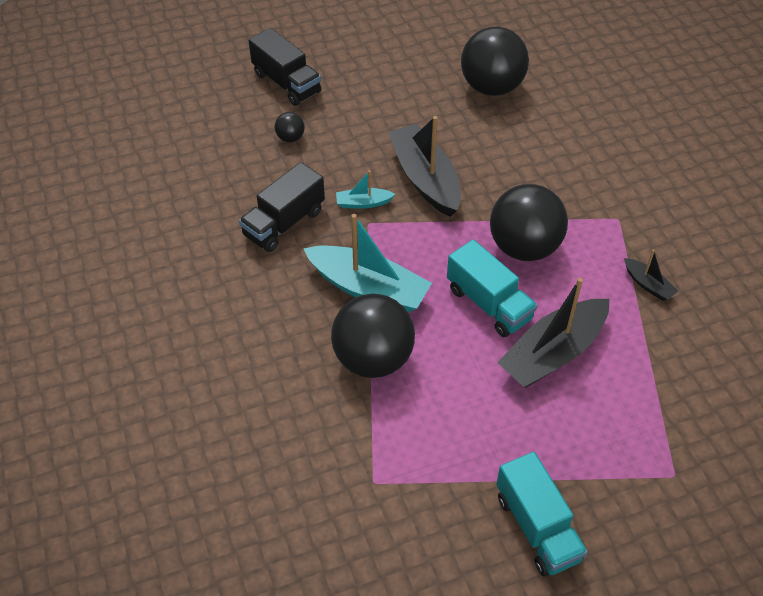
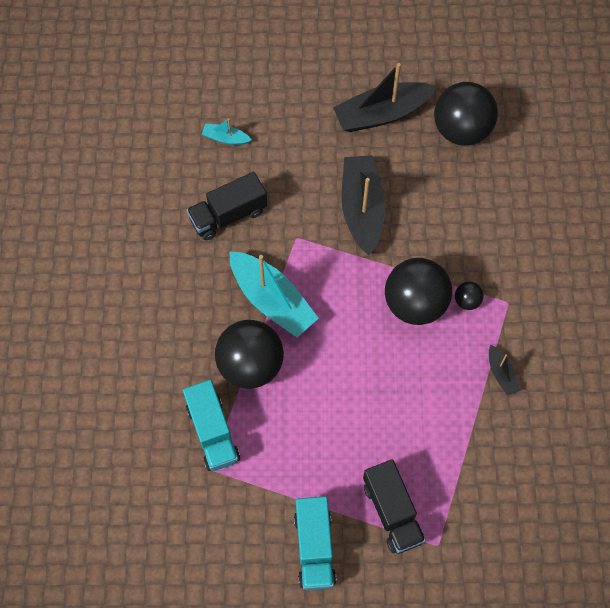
camera: 20 degrees right, 15 degrees up
black truck [249,28,322,106] -> black truck moved to [363,459,426,554]
black ball [275,112,305,142] -> black ball moved to [455,282,484,310]
turquoise boat [336,171,395,209] -> turquoise boat moved to [202,119,251,145]
turquoise truck [447,239,538,337] -> turquoise truck moved to [183,380,240,471]
black boat [497,278,609,388] -> black boat moved to [333,63,437,132]

